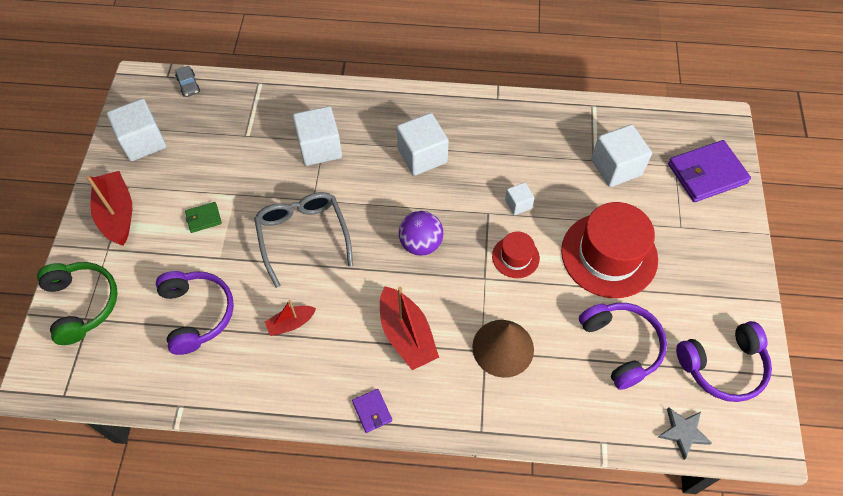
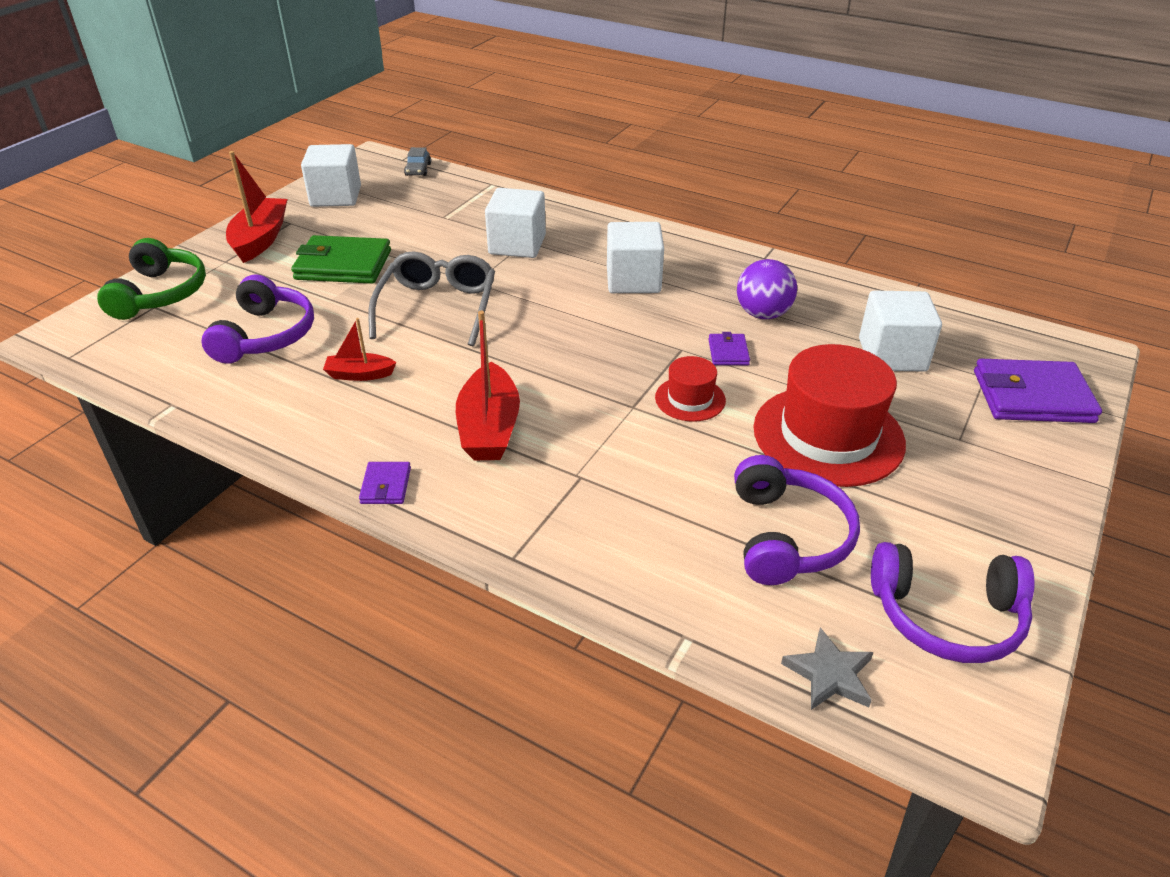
camera: 25 degrees right, 20 degrees down
green wallet [185,202,222,233] -> green wallet [291,235,391,284], size x2.08
purple ball [399,211,443,256] -> purple ball moved to [737,259,797,319]
brown cone [472,320,534,378] -> none
white cube [505,182,535,215] -> purple wallet [709,332,750,365]

